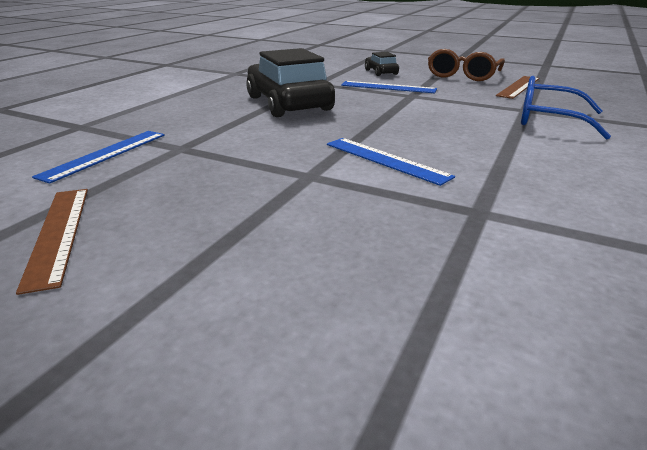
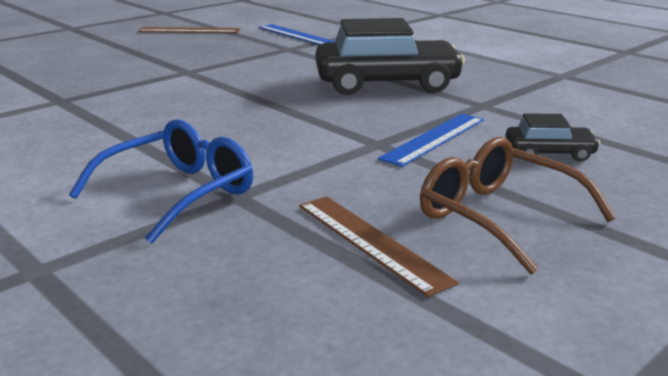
camera: 110 degrees right, 5 degrees down
blue ruler [327,138,455,186] -> none

